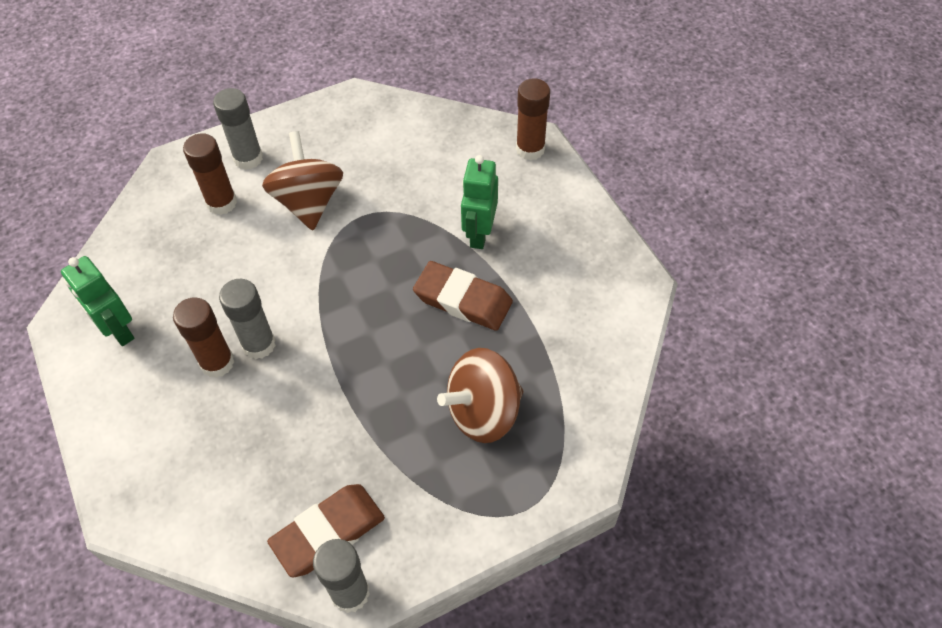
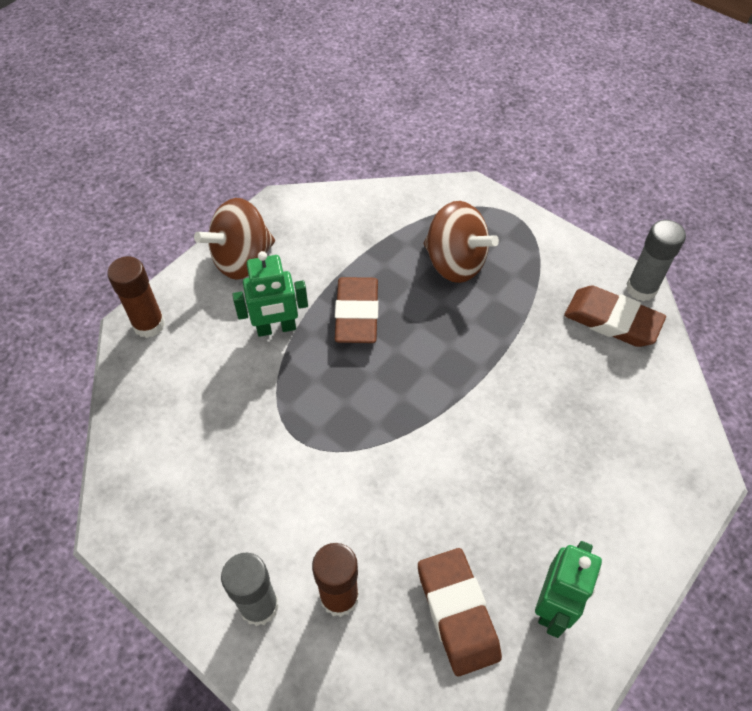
camera: 115 degrees left, 0 degrees up
brown glue stick [173,297,234,378] -> none
grey glue stick [219,279,276,359] -> none
brown spinning top [262,131,343,230] -> brown spinning top moved to [194,198,275,280]
none -> brown eraser [418,548,502,676]

